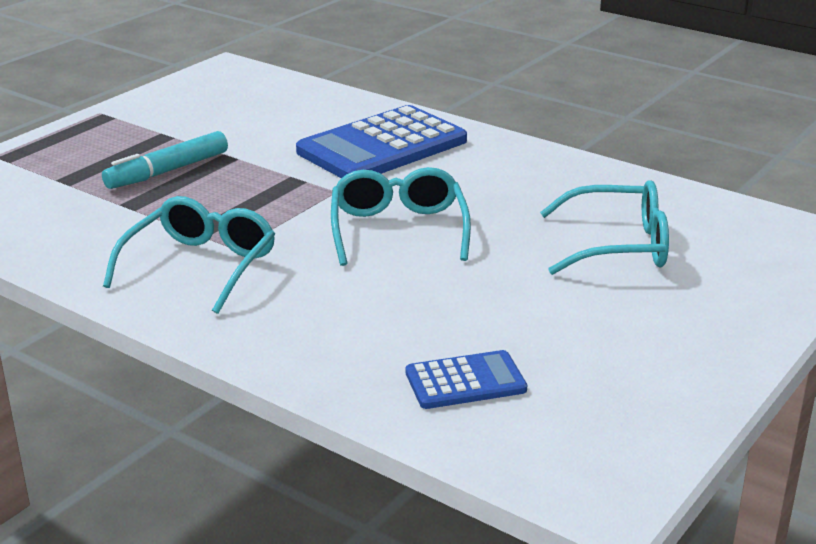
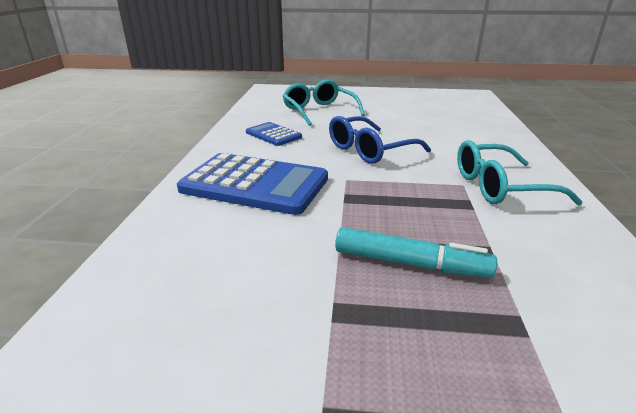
camera: 120 degrees left, 0 degrees up
turquoise glasses [331,167,471,266] -> blue glasses [329,116,431,164]
blue calculator [406,350,527,409] -> blue calculator moved to [246,122,302,146]

